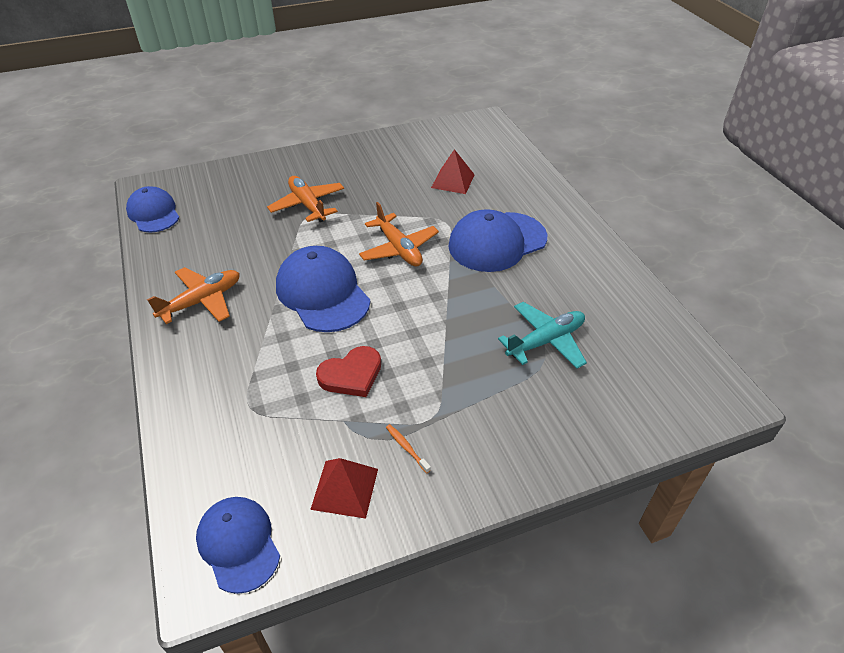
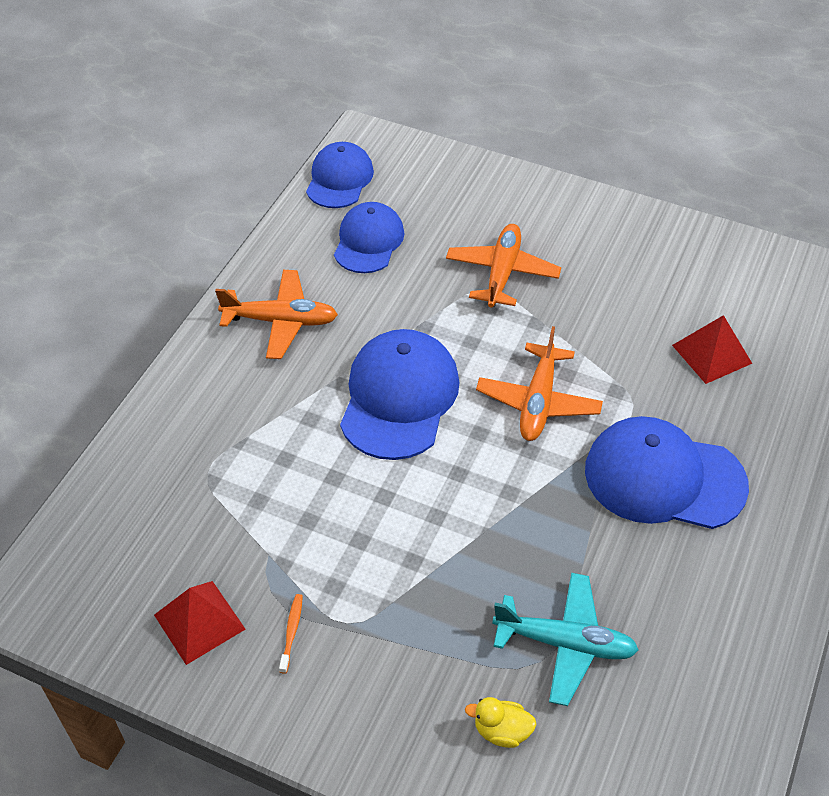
camera: 45 degrees right, 5 degrees up
blue cap [196,497,280,594] -> blue cap moved to [334,202,405,273]
red heart [316,346,381,397] -> none
none -> yellow duck [465,697,537,748]

